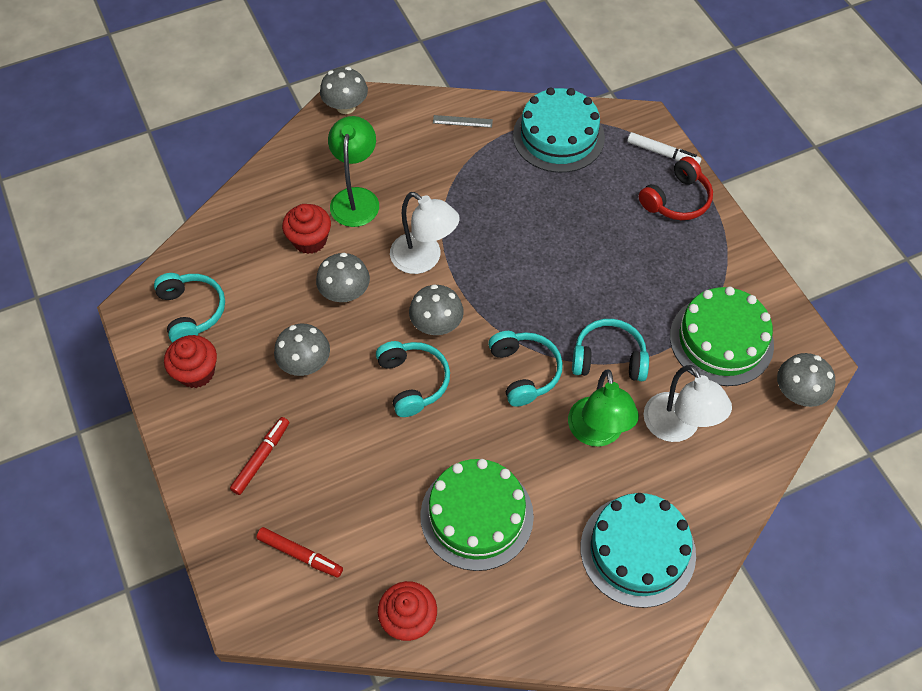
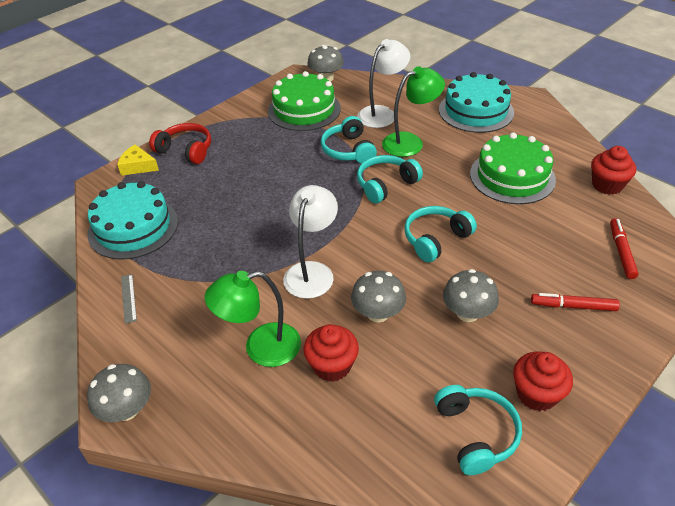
camera: 110 degrees left, 15 degrees down
turquoise headphones [154,273,225,343] -> turquoise headphones turned 120 degrees clockwise [434,385,522,475]
grey mushroom [409,284,464,335] -> none
white marker [627,132,701,165] -> yellow cheese [117,144,159,176]

